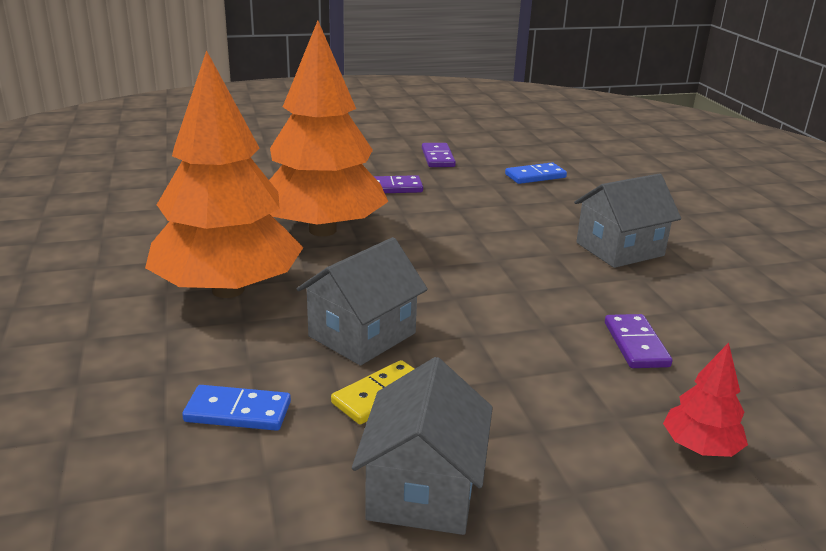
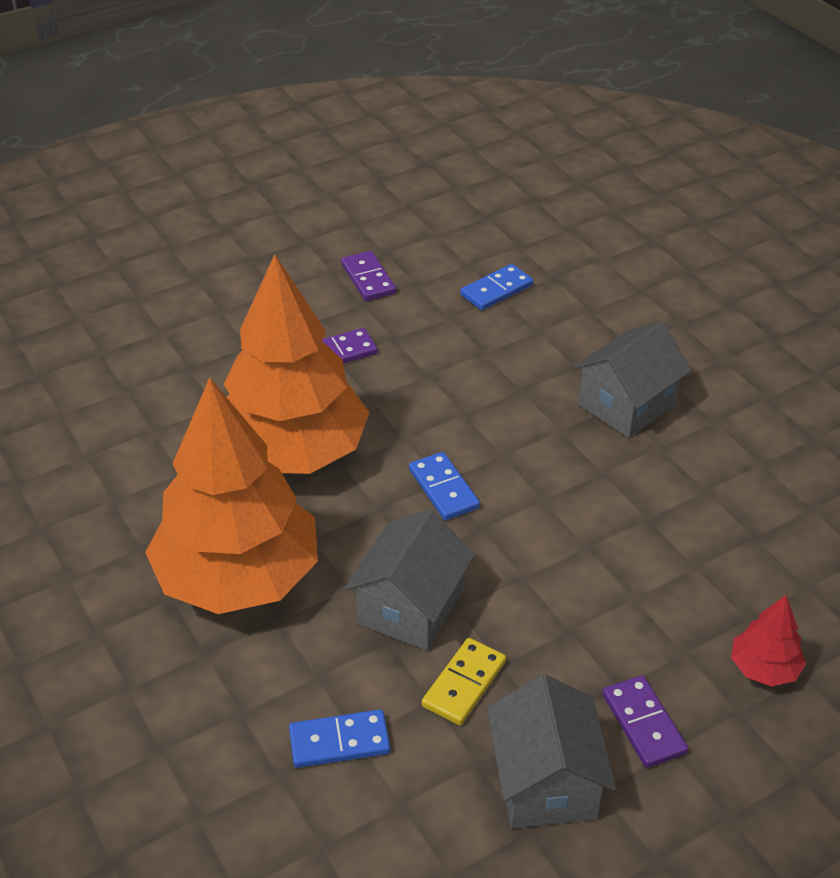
camera: 15 degrees left, 15 degrees up
purple domino [605,314,672,368] -> purple domino moved to [602,675,688,768]
none -> blue domino [409,452,480,520]

